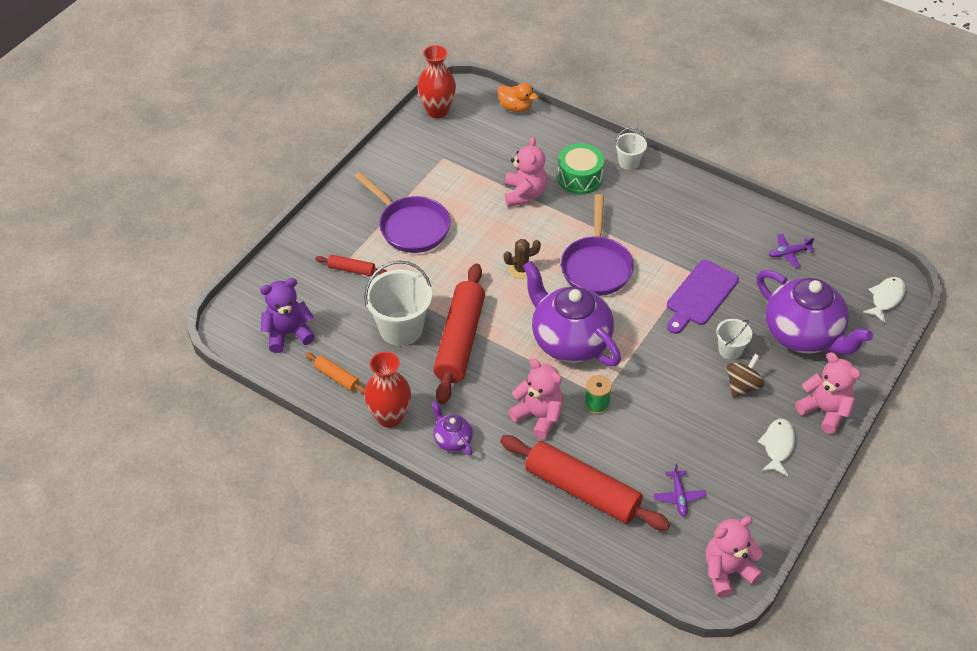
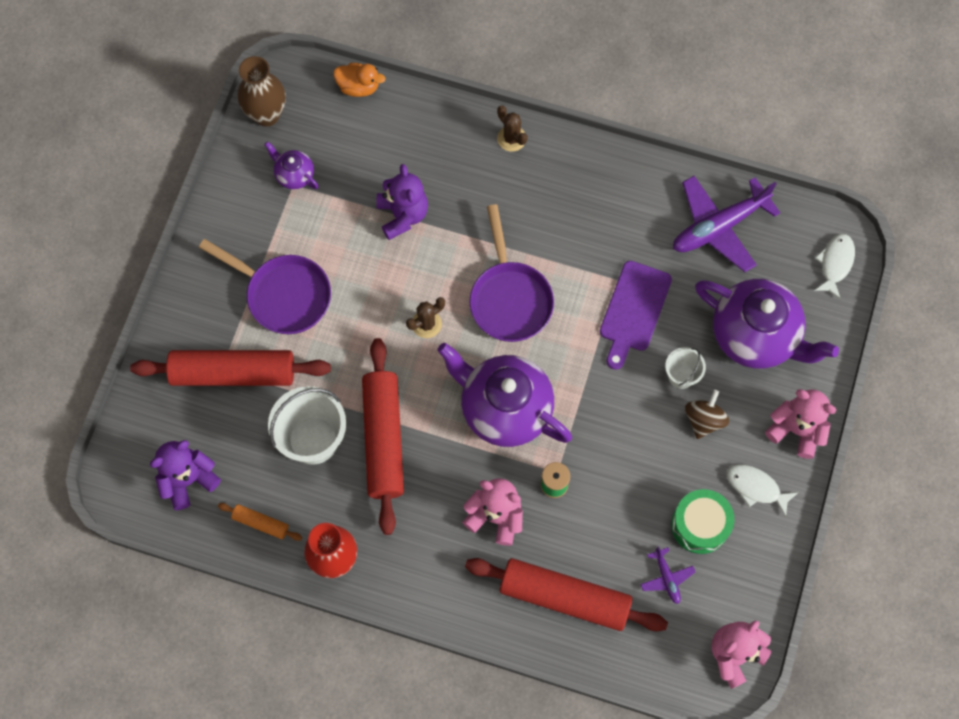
camera: 15 degrees left, 20 degrees up
red rolling pin [315,255,387,276] -> red rolling pin [130,350,331,386], size x2.24
red vase [417,45,456,118] -> brown vase [238,56,285,127]
purple teapot [432,401,473,455] -> purple teapot moved to [264,141,319,190]
pink teddy bear [505,137,547,207] -> purple teddy bear [376,164,428,240]
green drum [557,143,604,194] -> green drum moved to [671,489,734,554]
white bucket [615,127,647,170] -> brown cactus [497,105,528,152]
white fish [757,419,795,476] -> white fish turned 60 degrees counterclockwise [727,464,799,517]
purple plane [769,234,815,268] -> purple plane [673,176,780,272], size x2.15

